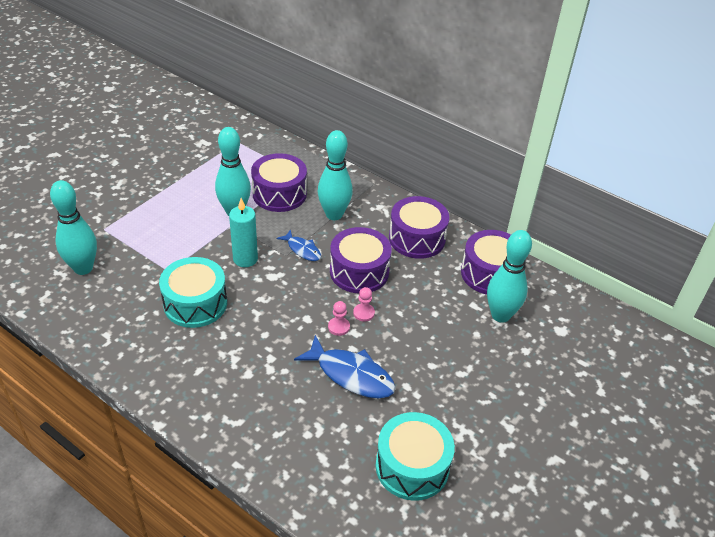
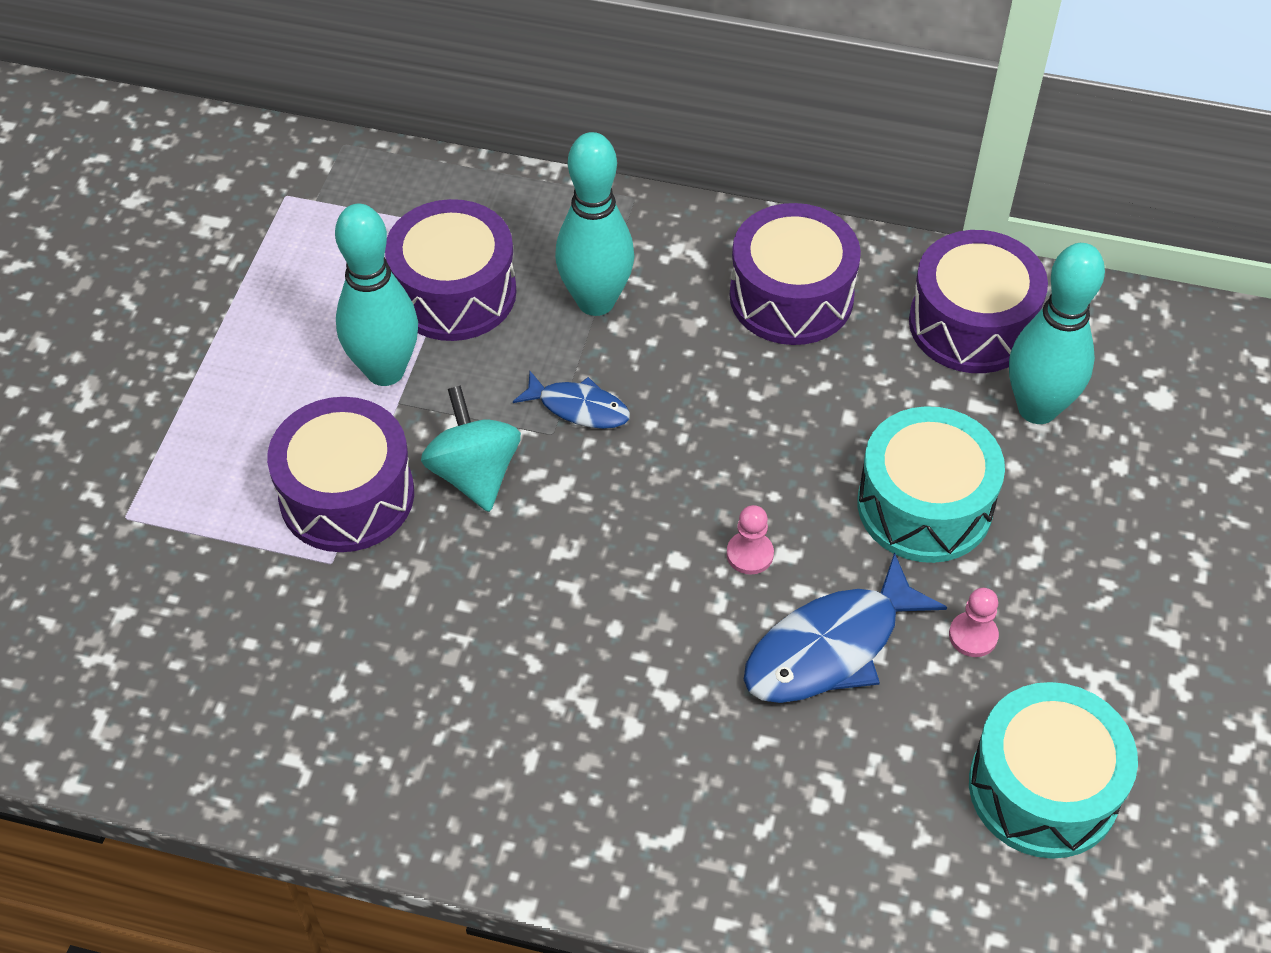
camera: 20 degrees left, 10 degrees up
turquoise bowling pin [50,180,97,275] -> none
turquoise drum [159,257,227,328] -> turquoise drum moved to [857,406,1005,563]
turquoise candle [229,198,258,267] -> turquoise spinning top [421,386,521,512]
blue fish [294,335,396,398] -> blue fish turned 135 degrees clockwise [743,552,947,703]
purple drum [330,227,392,294] -> purple drum moved to [267,397,414,552]
pink pawn [353,287,375,322] -> pink pawn moved to [949,588,999,657]

